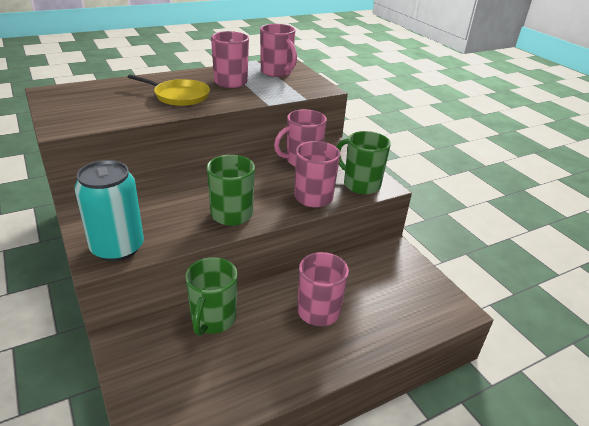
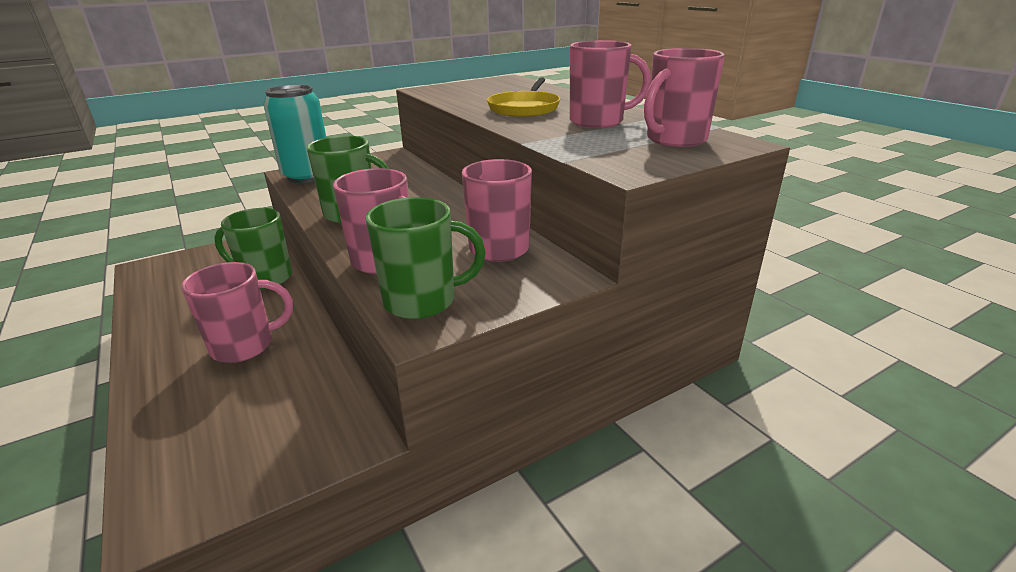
camera: 90 degrees right, 5 degrees down
green mug [337,131,391,194] -> green mug turned 45 degrees clockwise [366,197,486,319]

